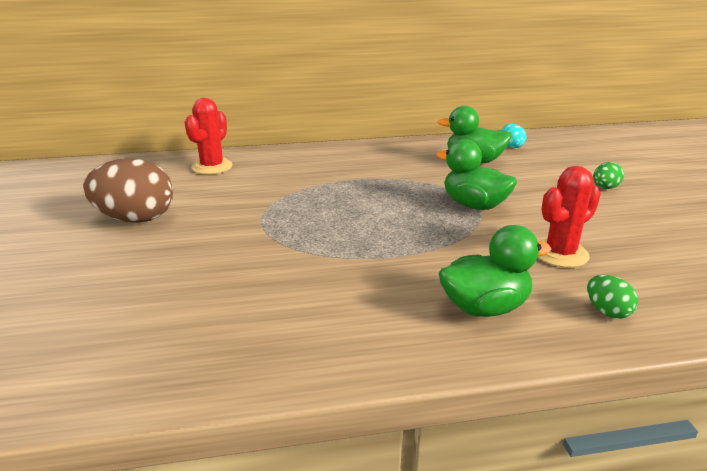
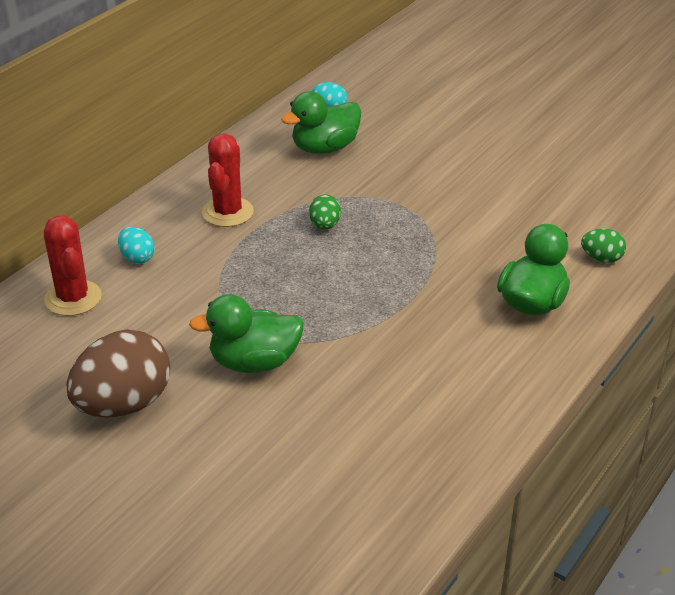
camera: 45 degrees left, 10 degrees up
green duck [436,139,517,210] -> green duck moved to [189,294,304,373]
red cactus [538,166,601,268] -> red cactus moved to [202,133,254,227]
green egg [593,162,624,189] -> green egg moved to [309,194,341,229]
none -> turquoise egg [118,227,155,264]

